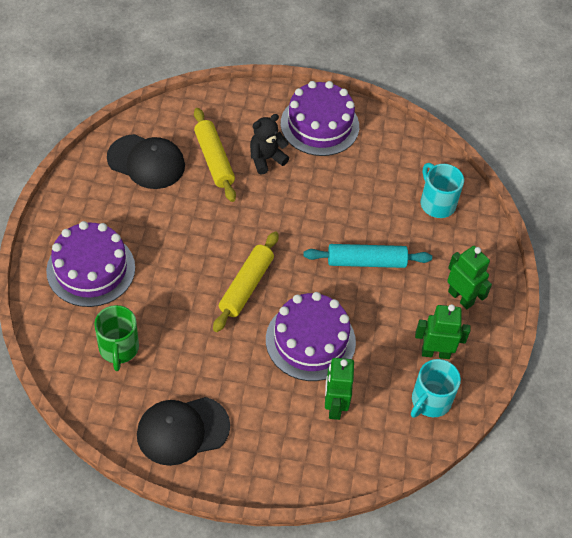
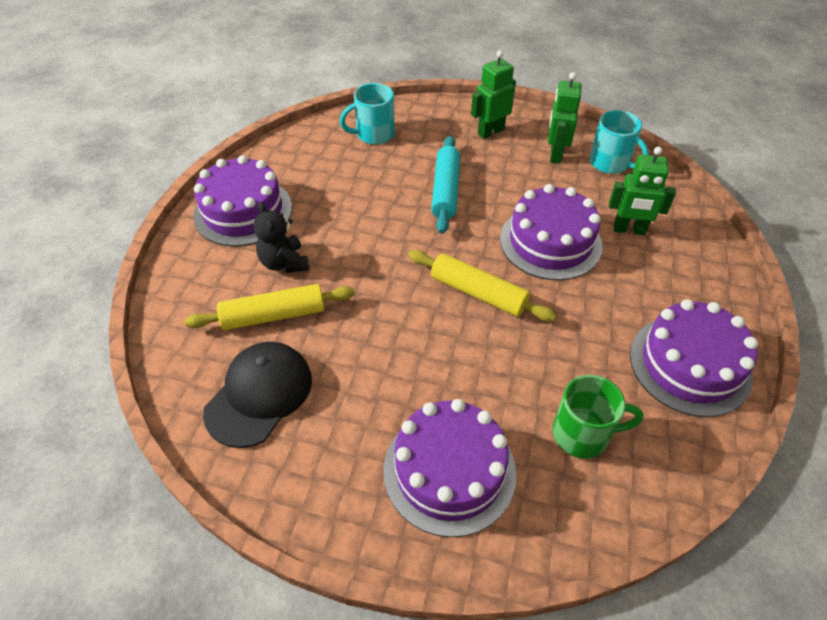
camera: 80 degrees left, 5 degrees down
black cap [137,397,230,466] -> purple cake [630,299,758,417]

